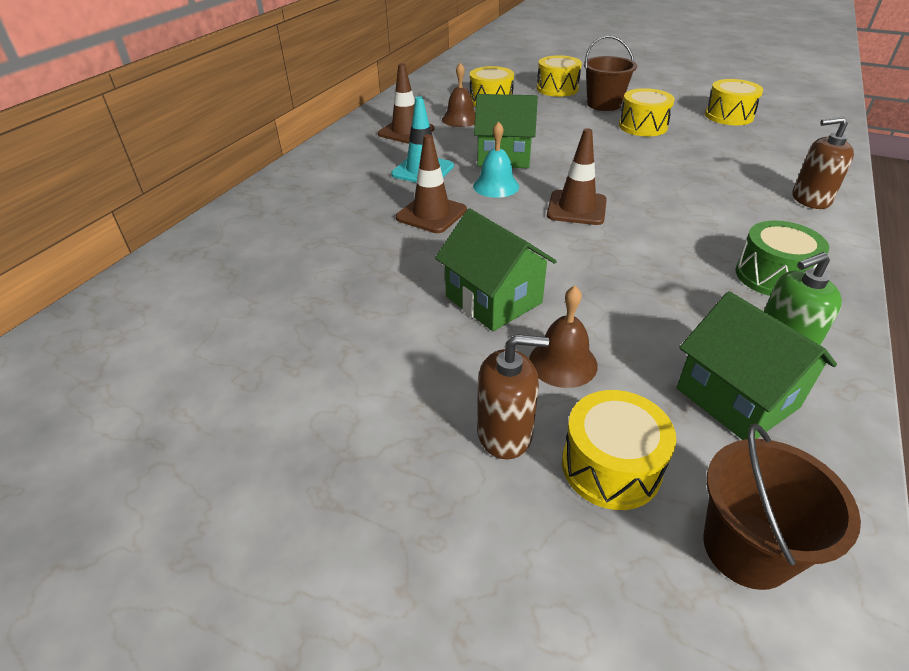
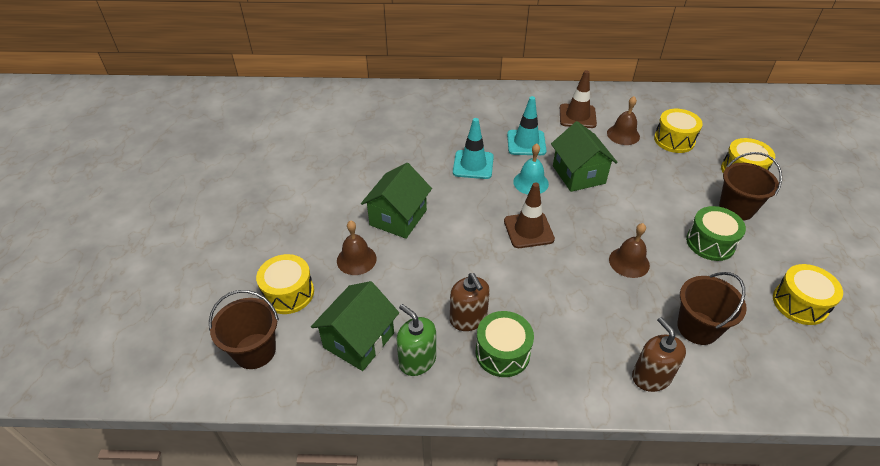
camera: 65 degrees right, 5 degrees up
brown traffic cone [396,134,467,233] -> turquoise traffic cone [453,118,494,179]
brown soap dispenser [477,334,549,459] -> brown soap dispenser moved to [450,273,490,331]
yellow drum [619,88,675,136] -> green drum [686,206,746,261]
none -> brown bell [609,223,650,278]
none -> brown bucket [677,272,747,345]

